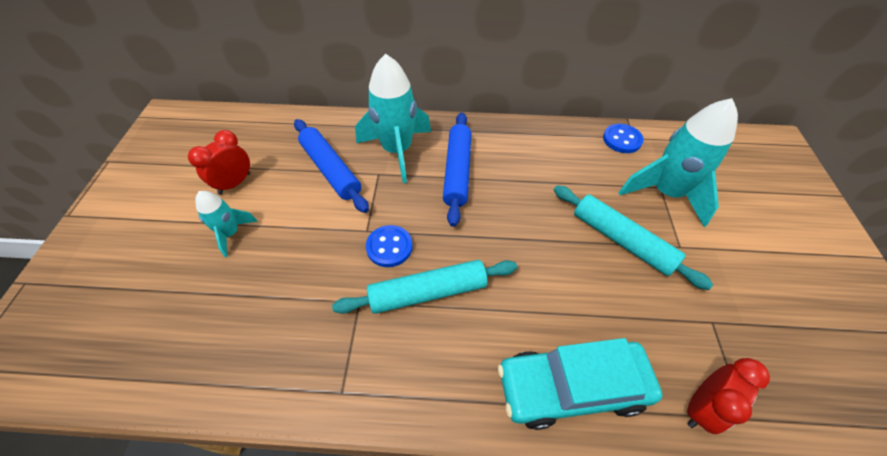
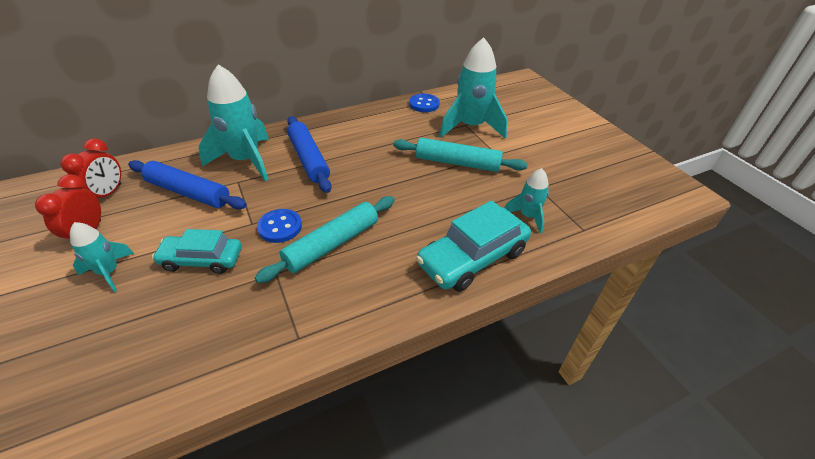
camera: 30 degrees left, 10 degrees down
red clock [687,358,770,434] -> red clock moved to [60,139,121,198]
none -> turquoise car [152,229,242,274]
none -> turquoise rocket [505,168,549,234]

